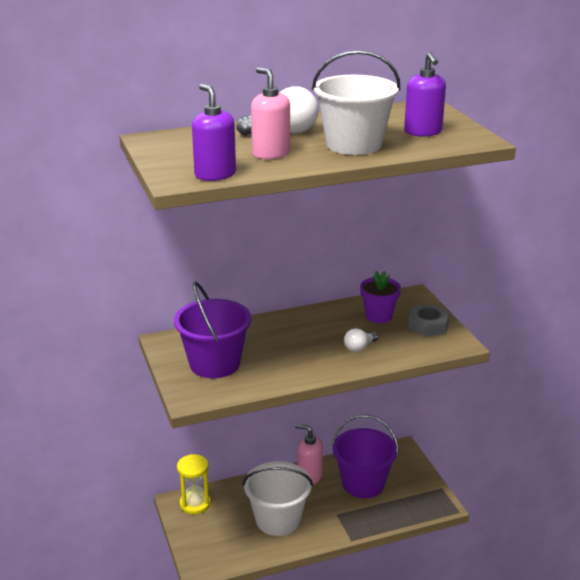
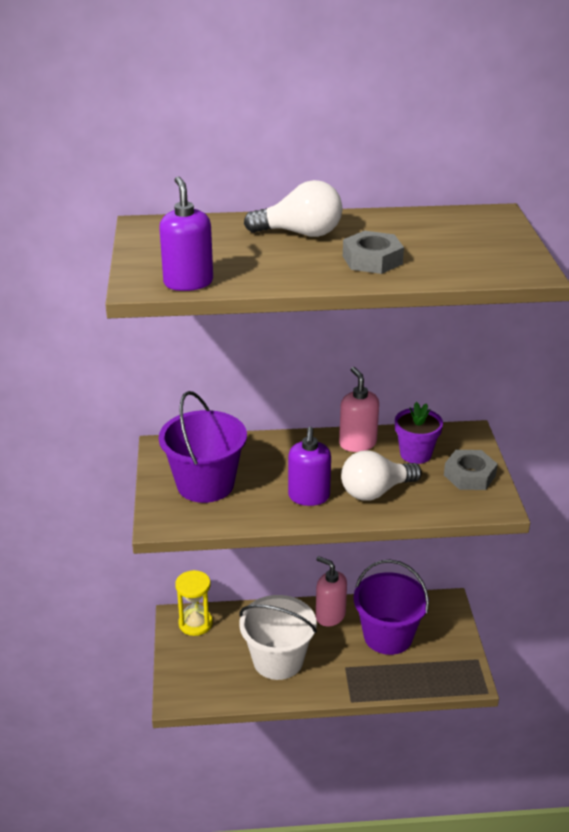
camera: 15 degrees right, 5 degrees up
pink soap dispenser [251,67,290,159] -> pink soap dispenser moved to [339,367,379,452]
white bucket [312,50,400,155] -> grey nut [343,231,404,274]
white light bulb [344,328,378,352] -> white light bulb [341,450,422,501], size x1.78
purple soap dispenser [404,52,446,137] -> purple soap dispenser moved to [288,427,331,506]

